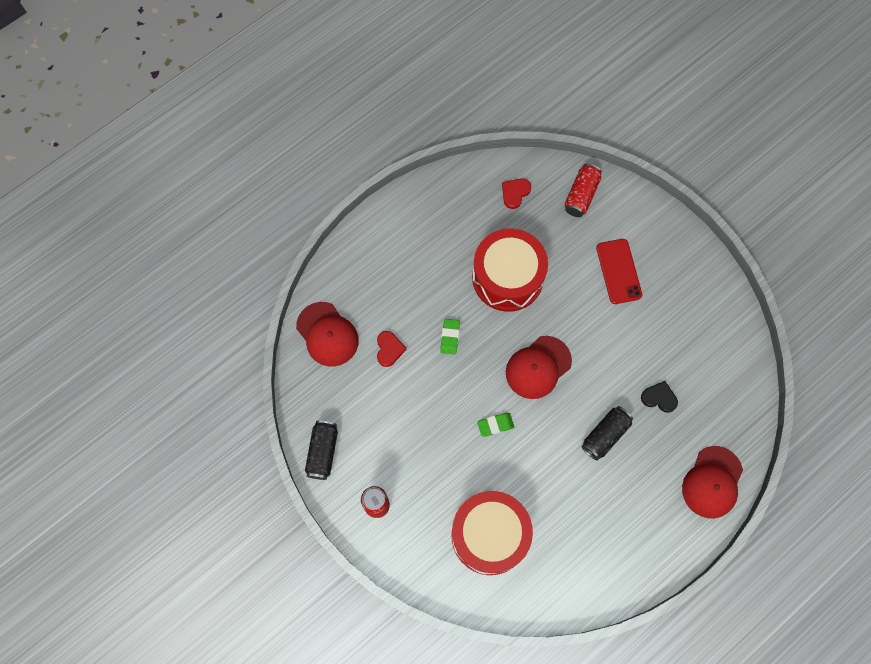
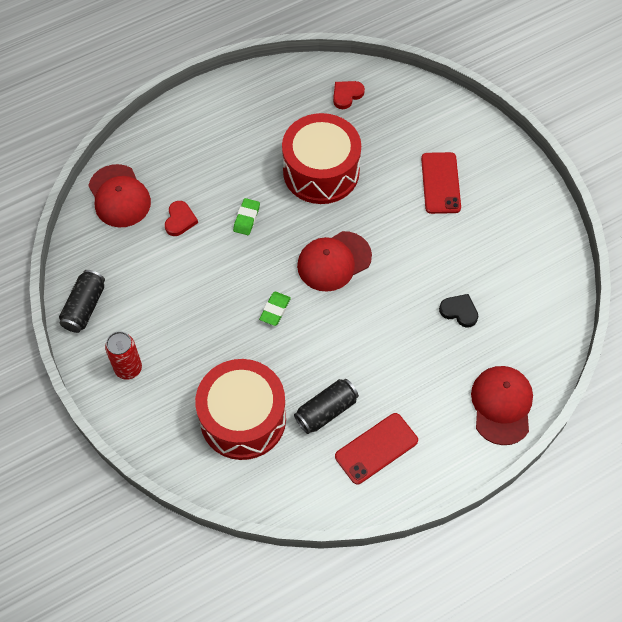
camera: 10 degrees right, 10 degrees down
green eraser [477,413,514,437] -> green eraser turned 60 degrees counterclockwise [259,292,291,326]
red can [564,163,602,217] -> none
black can [581,406,633,461] -> black can moved to [294,379,359,434]
red cap [682,446,743,518] -> red cap turned 150 degrees clockwise [471,366,533,445]
none -> red phone [335,413,418,484]

